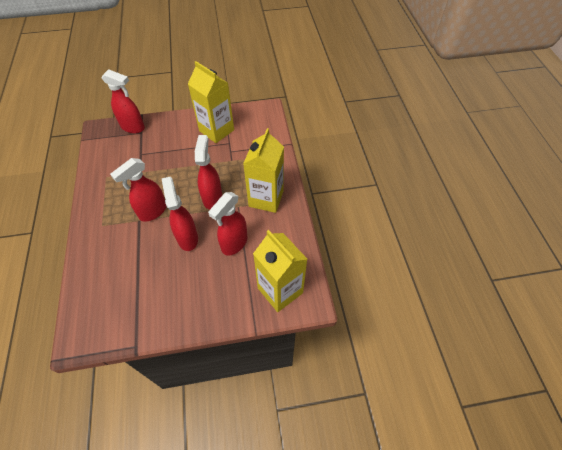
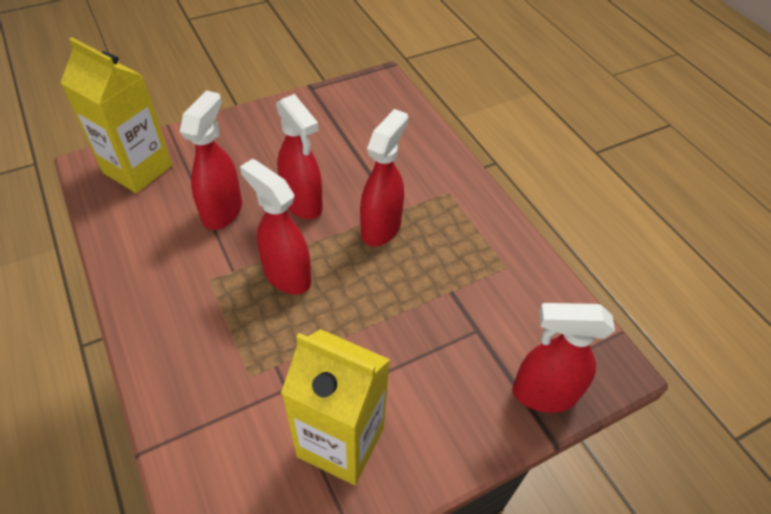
camera: 160 degrees right, 5 degrees down
red spray bottle [195,135,222,209] -> red spray bottle turned 150 degrees clockwise [240,159,311,294]
yellow carton [243,128,284,213] -> none

